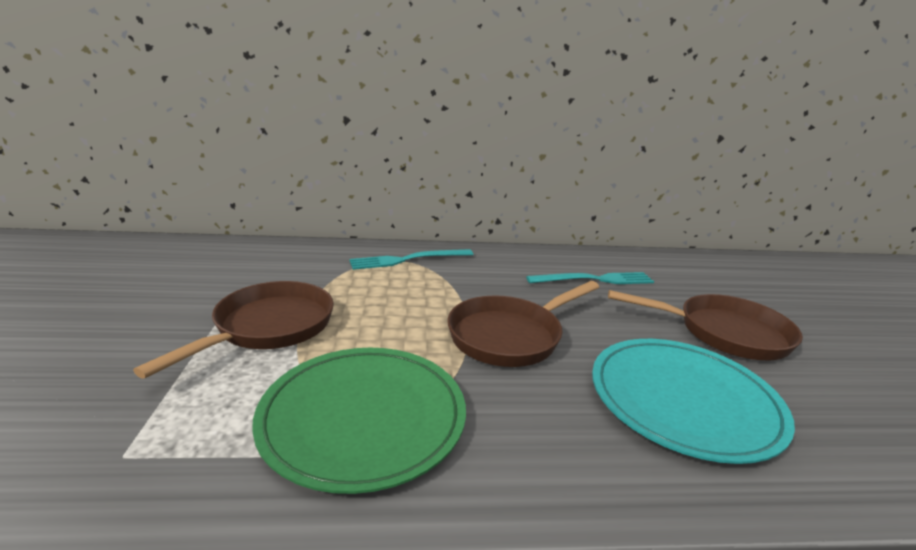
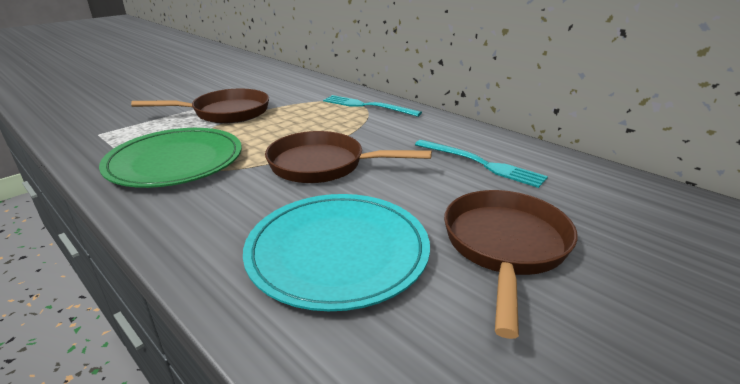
camera: 50 degrees right, 5 degrees up
brown pan [608,290,803,360] -> brown pan turned 135 degrees counterclockwise [444,190,578,339]

